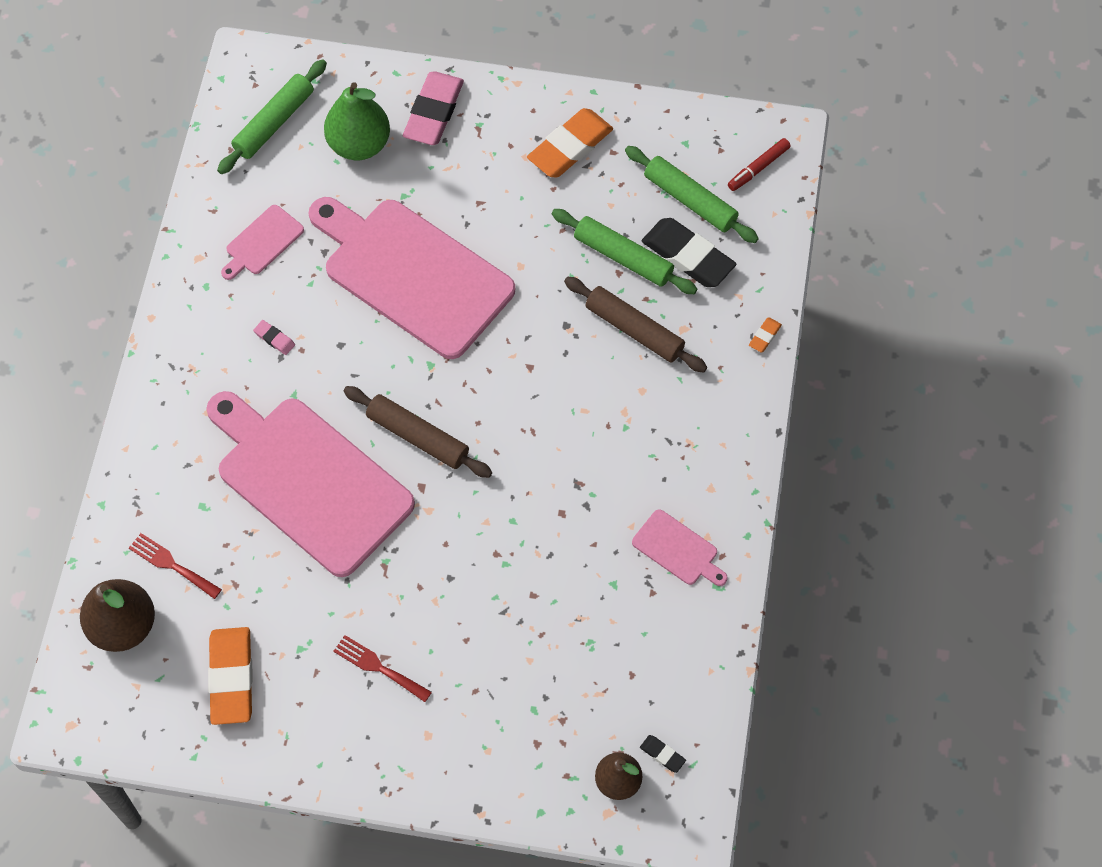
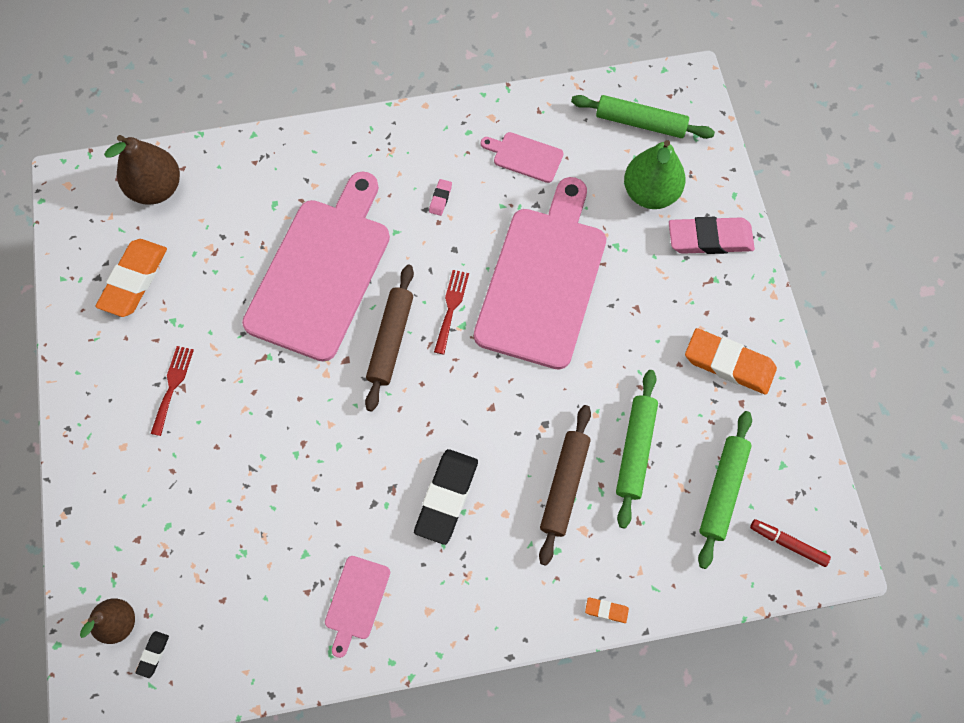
camera: 70 degrees right, 5 degrees up
red fork [129,533,222,599] -> red fork moved to [434,270,469,354]
orange eraser [208,627,253,725] -> orange eraser turned 45 degrees counterclockwise [96,239,167,317]
black eraser [642,218,736,287] -> black eraser moved to [414,449,478,545]

